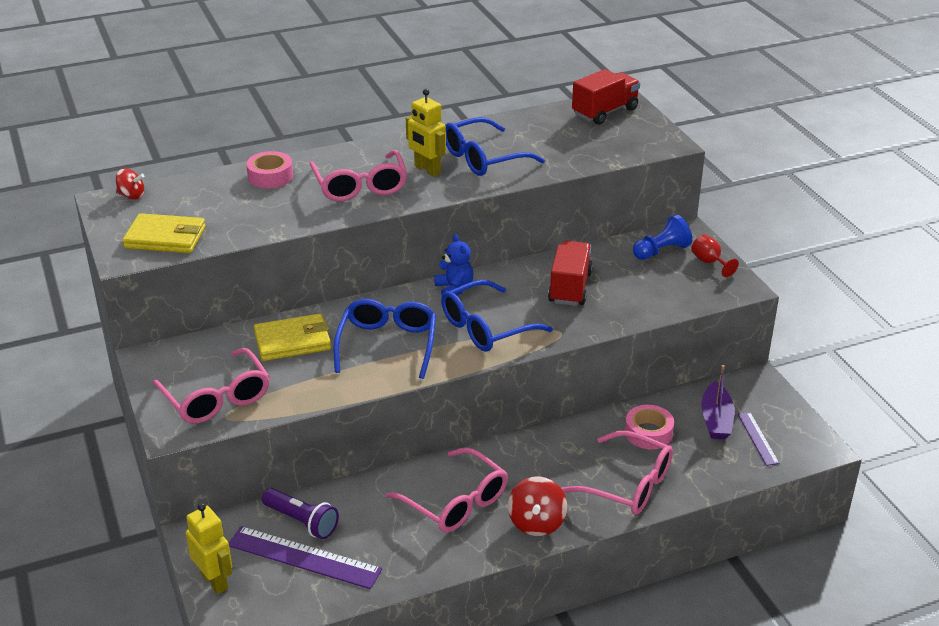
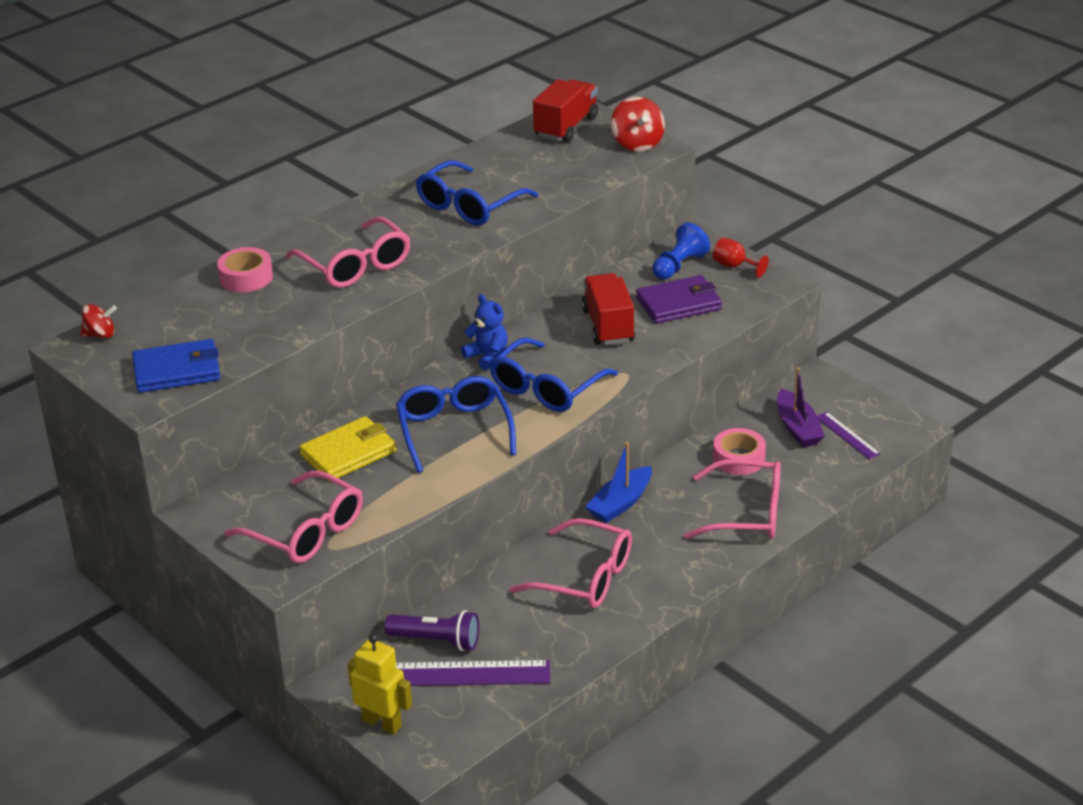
camera: 20 degrees left, 0 degrees up
yellow wallet [122,213,206,253] -> blue wallet [132,339,220,393]
yellow robot [406,89,446,176] -> none
red spinning top [508,476,567,536] -> red spinning top moved to [611,97,665,152]
none -> blue boat [585,442,652,523]
none -> purple wallet [636,275,722,324]

